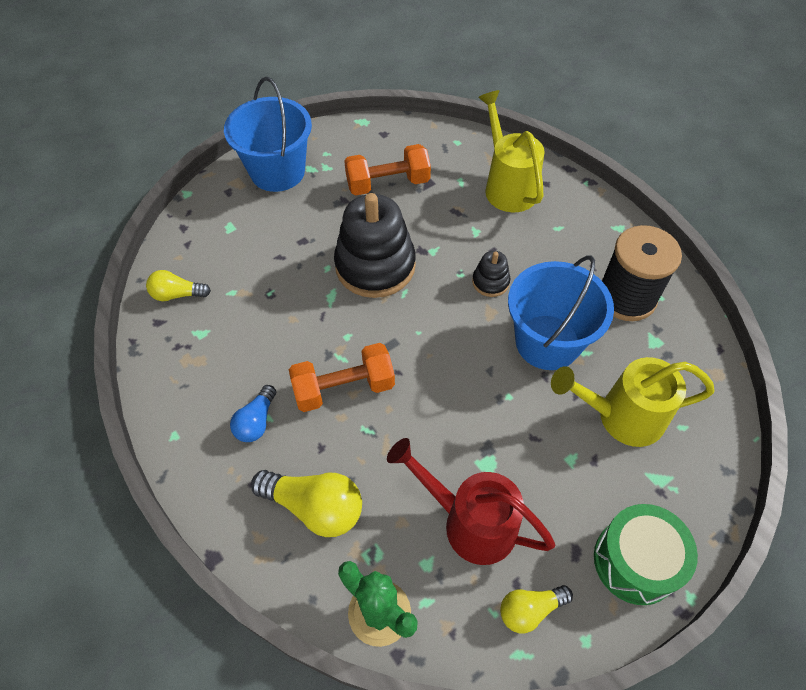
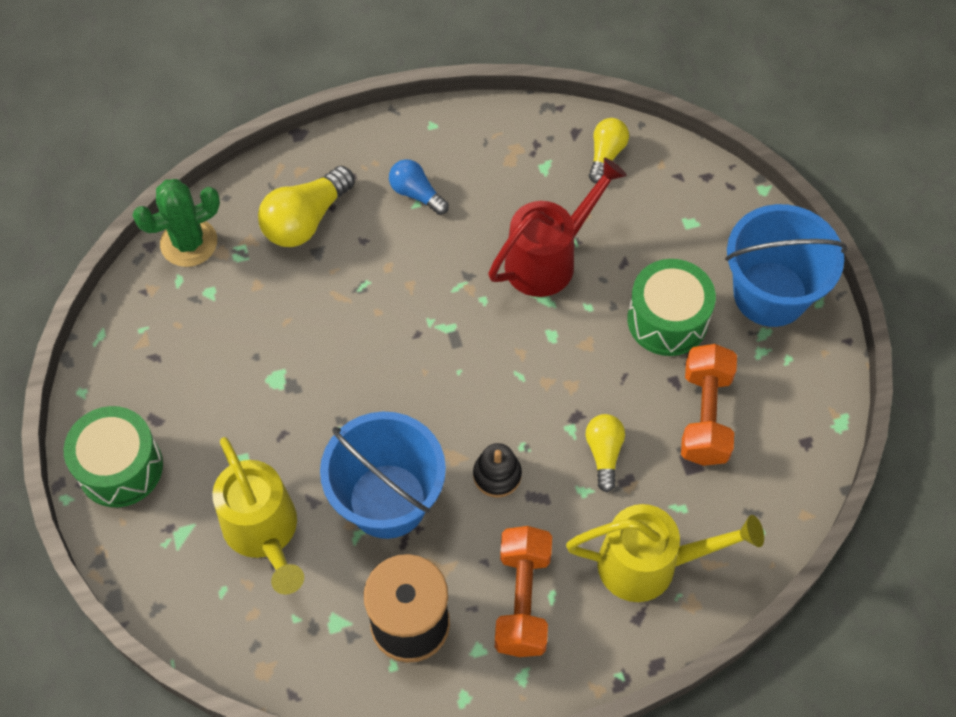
camera: 110 degrees right, 5 degrees up
orange dumbbell [289,343,395,412] -> orange dumbbell moved to [495,526,552,657]
black stacking toy [334,193,416,298] -> none
red watering can [387,438,555,565] -> red watering can moved to [488,158,627,297]
yellow light bulb [500,585,573,634] -> yellow light bulb moved to [586,414,625,492]
yellow watering can [551,357,715,447] -> yellow watering can turned 135 degrees clockwise [212,437,304,595]
none -> green drum [627,259,716,356]

